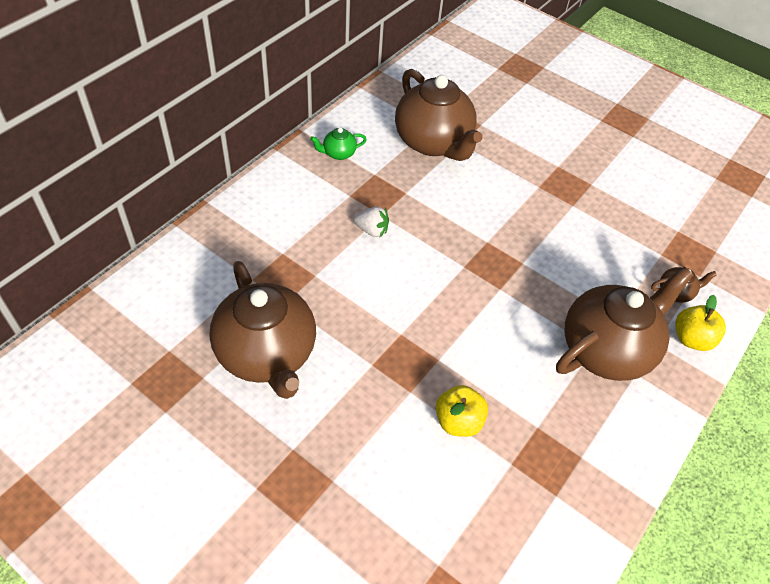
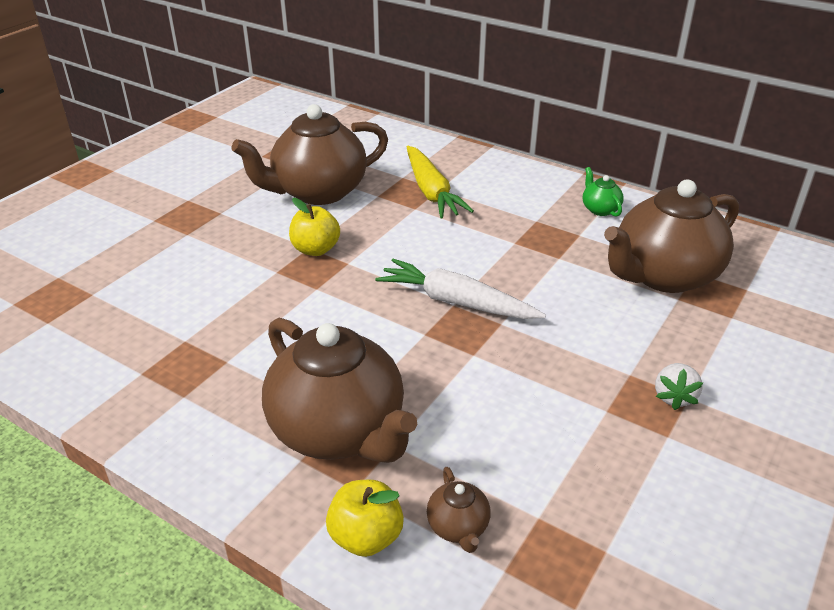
camera: 90 degrees right, 15 degrees down
white strawberry [354,207,389,238] -> white strawberry moved to [655,363,703,410]
yellow apple [436,385,488,437] -> yellow apple moved to [289,198,340,256]
none -> white carrot [375,259,546,319]
none -> yellow carrot [407,146,474,219]

